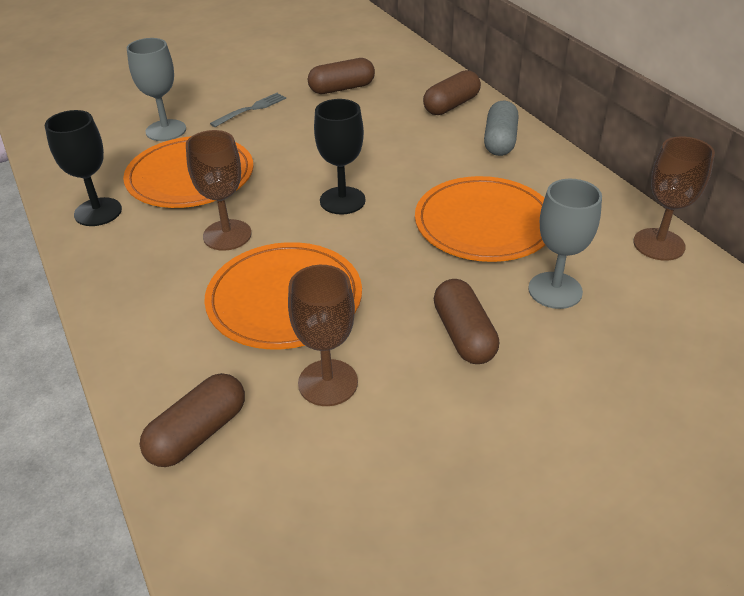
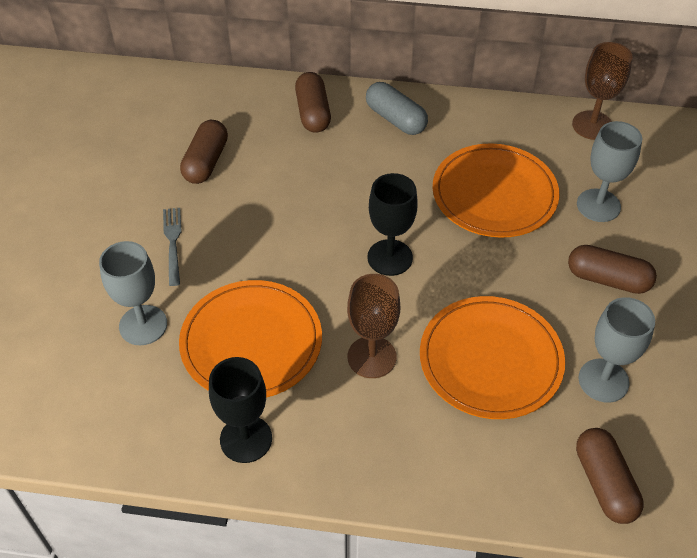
camera: 55 degrees left, 10 degrees up
brown goblet [288,265,358,406] -> grey goblet [578,297,655,403]

